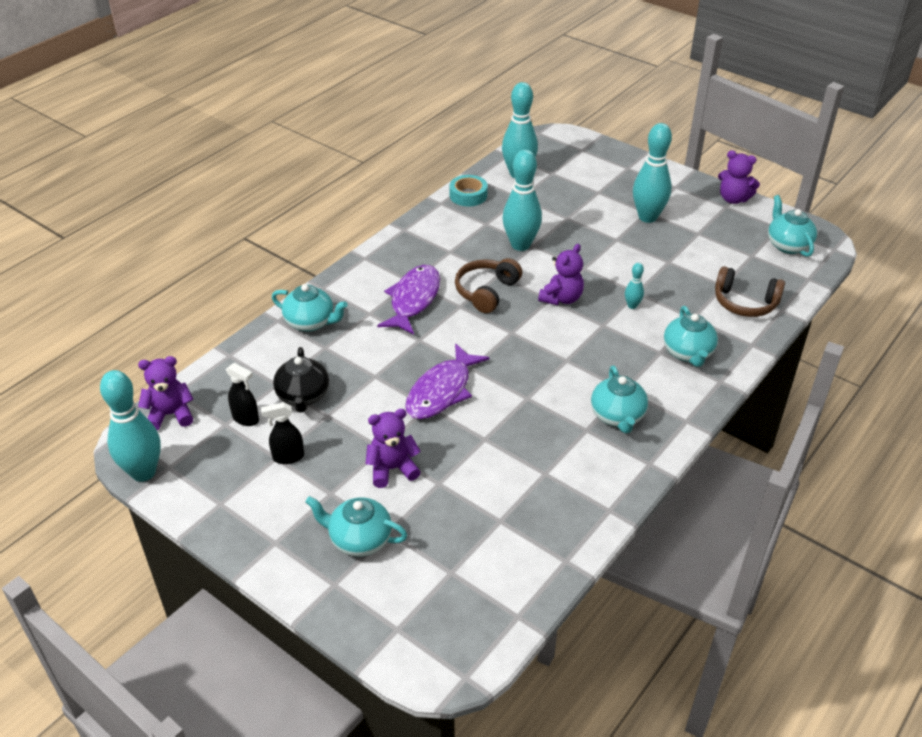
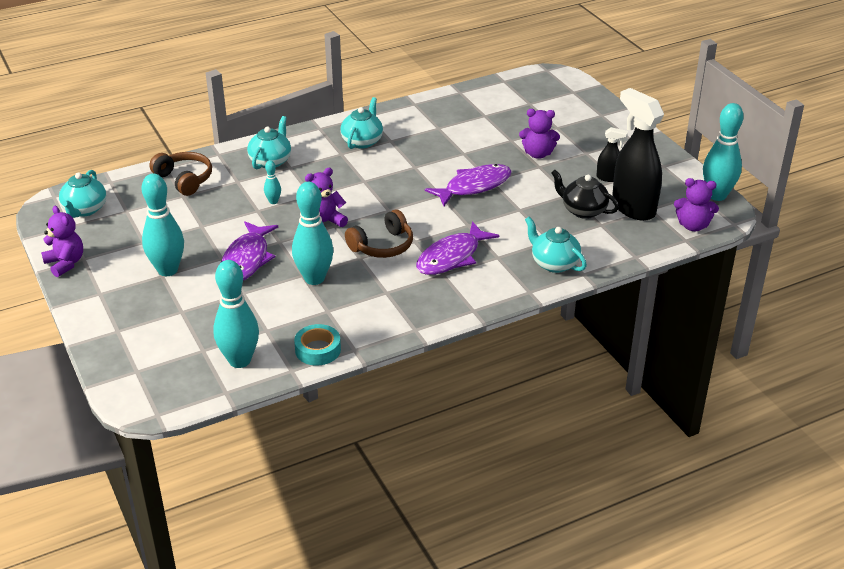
camera: 155 degrees left, 5 degrees down
black spray bottle [226,363,259,426] -> black spray bottle [612,88,664,221], size x2.14
black teapot [273,347,329,413] -> black teapot turned 75 degrees counterclockwise [551,170,619,219]
turquoise teapot [305,496,408,557] -> none
none -> purple fish [221,221,278,280]

